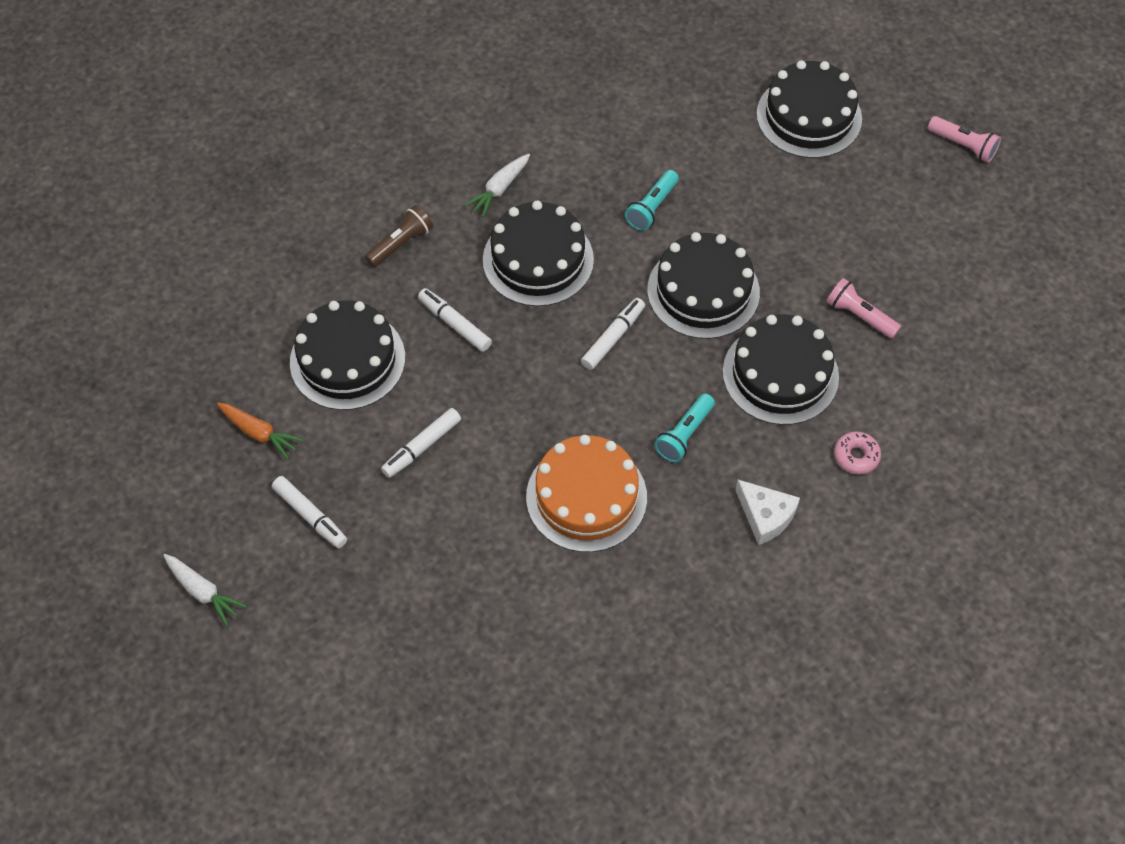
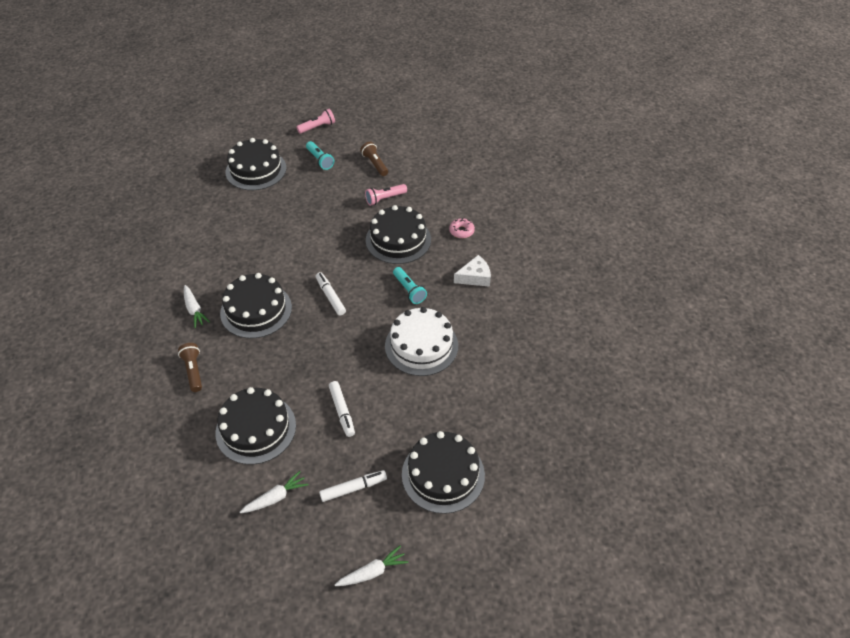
camera: 65 degrees left, 10 degrees down
orange carrot [217,402,303,460] -> white carrot [240,471,308,513]
white marker [418,288,492,352] -> none
orange cake [526,435,647,552] -> white cake [385,307,458,376]
turquoise flashlight [625,170,679,231] -> turquoise flashlight moved to [306,141,334,170]
black cake [647,232,760,339] -> black cake moved to [402,431,485,514]
none -> brown flashlight [360,142,388,176]

